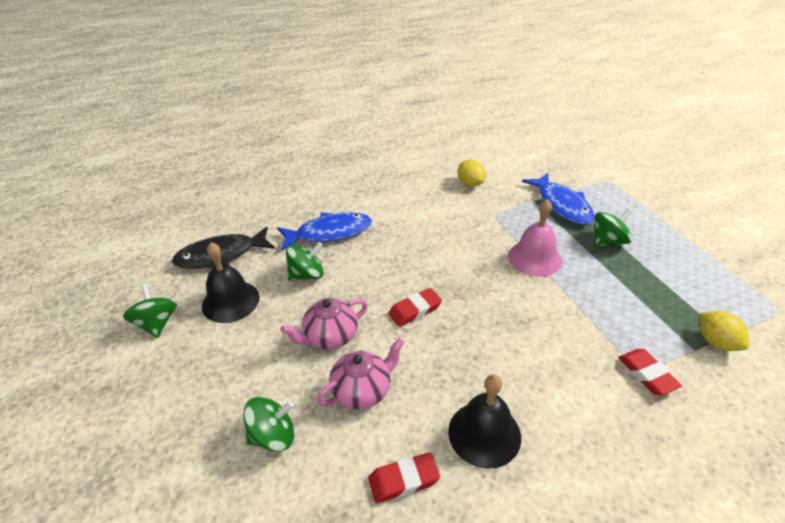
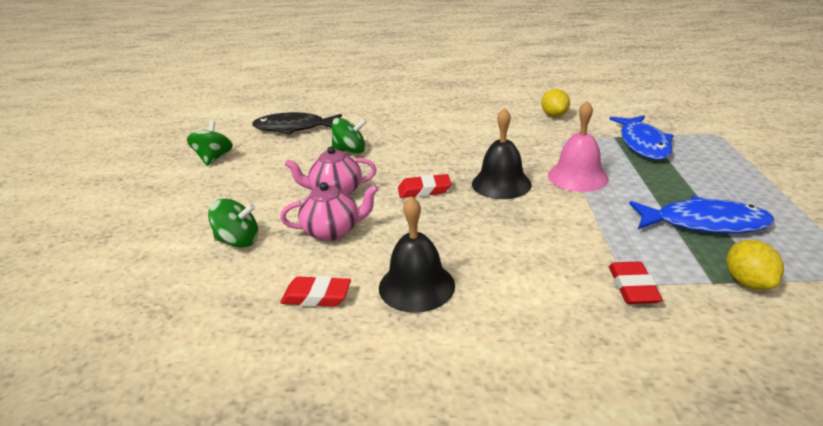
camera: 25 degrees right, 10 degrees down
black bell [202,242,259,323] -> black bell moved to [472,108,532,199]
blue fish [277,212,372,251] -> blue fish moved to [629,196,774,233]
green spinning top [595,209,632,247] -> none

